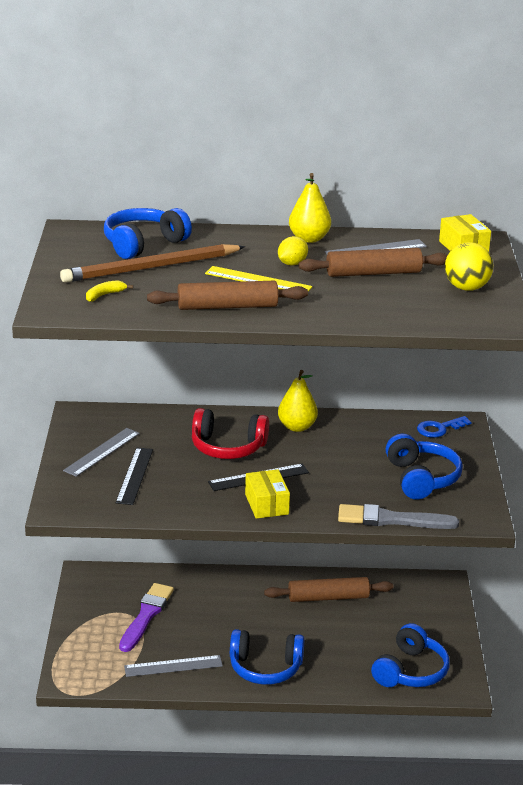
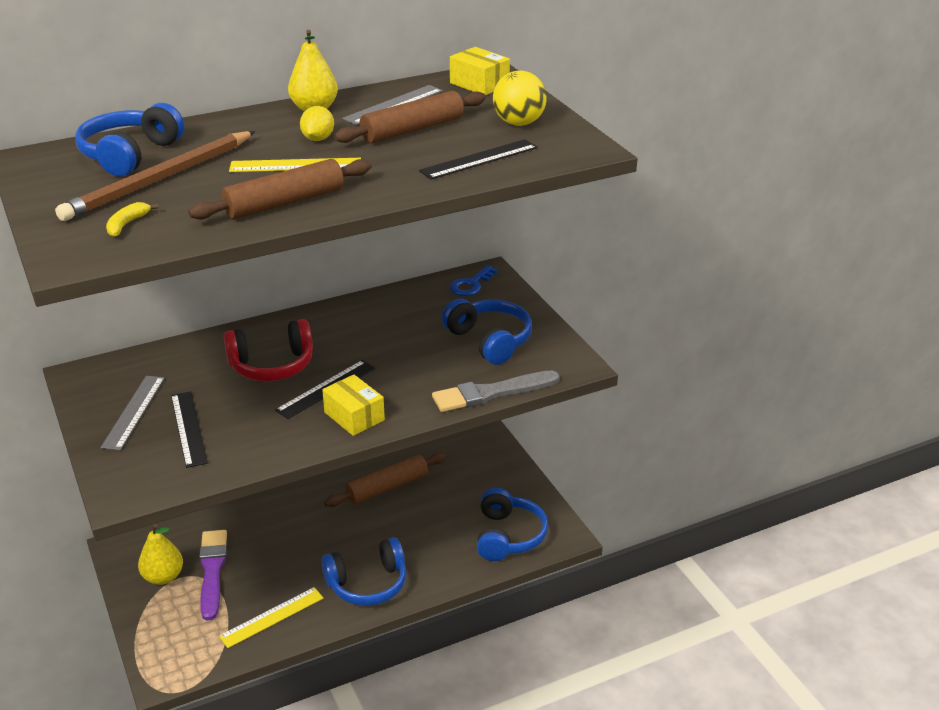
camera: 25 degrees left, 5 degrees up
grey ruler [124,655,223,677] -> yellow ruler [219,587,324,648]
yellow pear [278,370,318,432] -> yellow pear moved to [138,524,183,585]
none -> black ruler [419,139,538,179]

